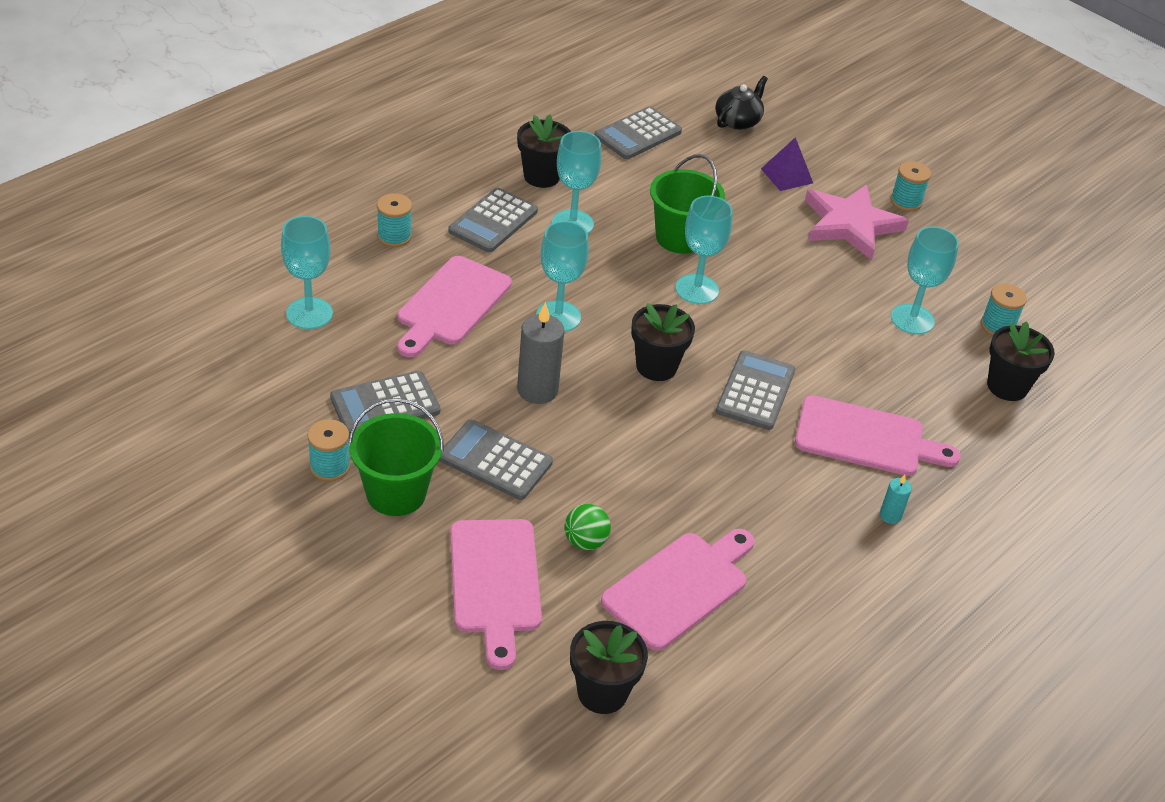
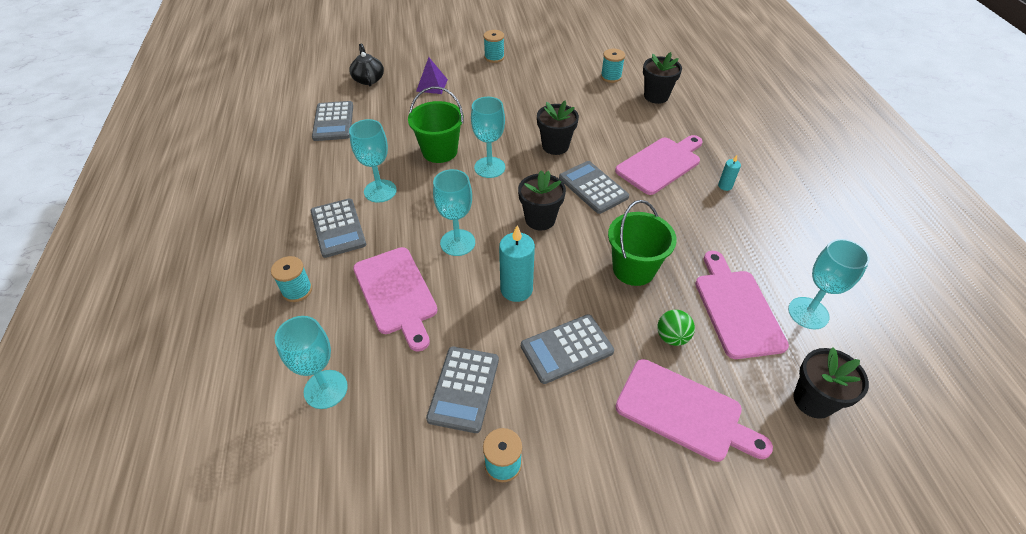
camera: 50 degrees left, 5 degrees up
green bucket [348,398,444,516] -> green bucket moved to [608,200,677,286]
black flower pot [517,115,571,188] -> black flower pot moved to [537,101,579,155]
grey candle [517,302,564,404] -> turquoise candle [499,225,535,302]
pink star [805,184,909,260] -> none
turquoise goblet [891,226,959,335] -> turquoise goblet moved to [788,239,870,329]

